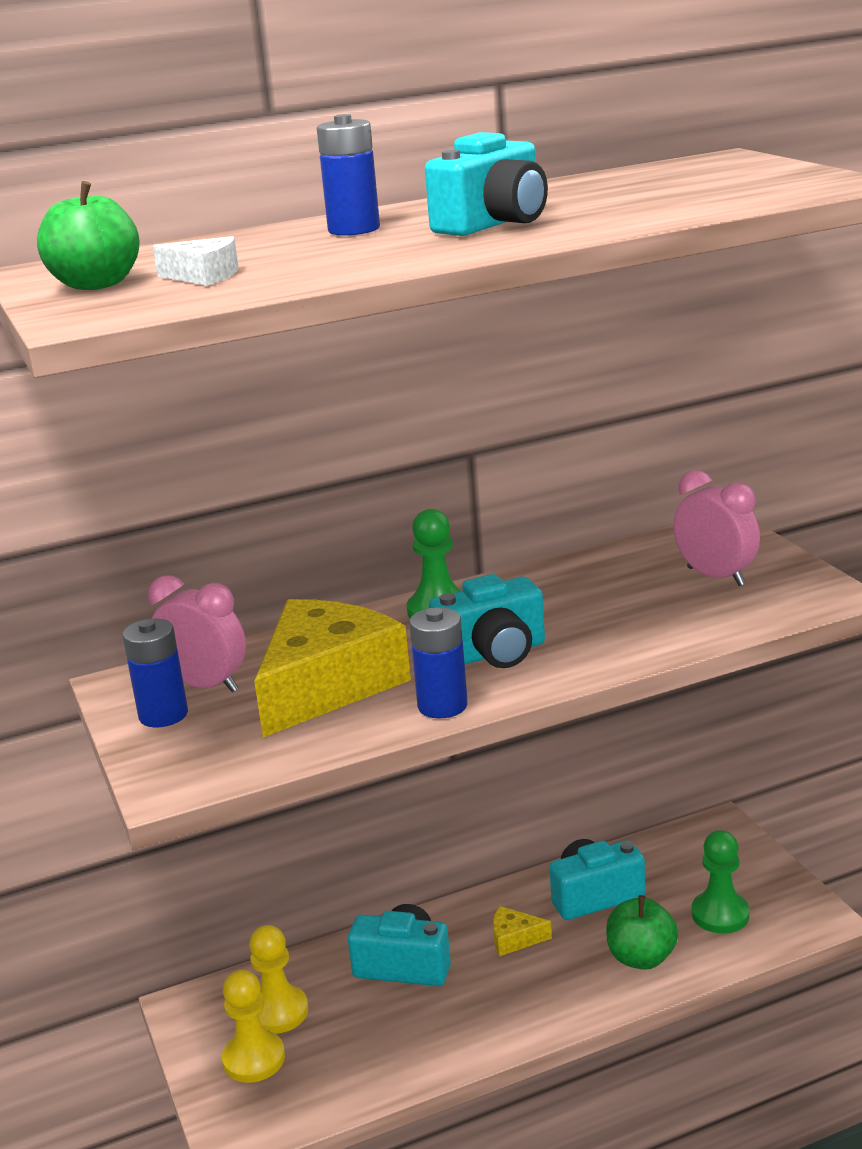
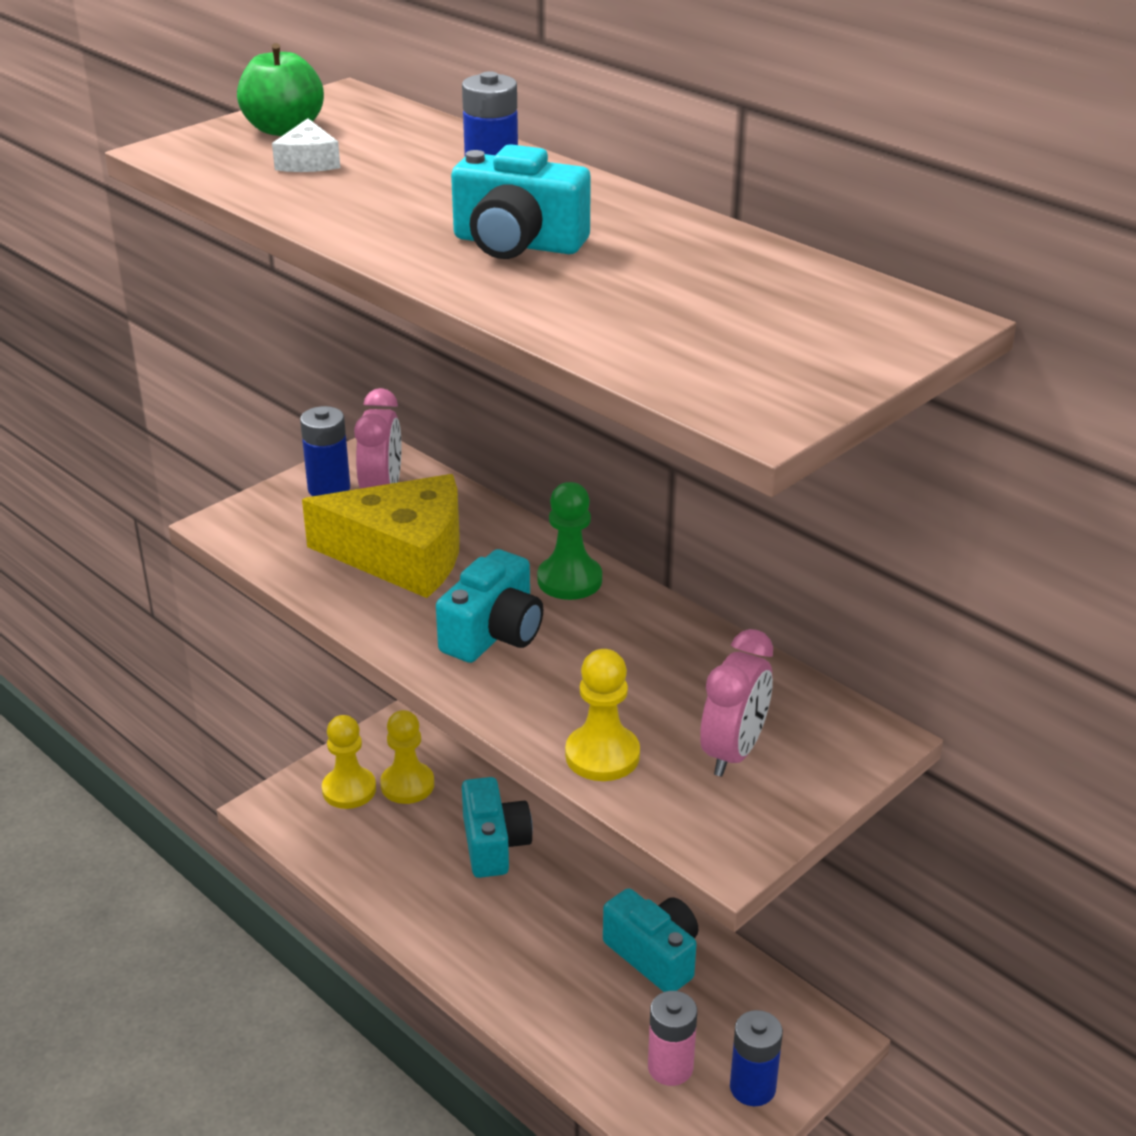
camera: 65 degrees right, 10 degrees up
blue battery [409,607,468,718] -> blue battery moved to [730,1010,783,1106]
turquoise camera [429,574,545,668] -> turquoise camera turned 105 degrees counterclockwise [436,549,543,663]
yellow cheese [493,906,552,956] -> none
green apple [606,895,678,970] -> none
green pawn [692,830,749,933] -> pink battery [648,991,697,1086]
none -> yellow pawn [565,649,640,781]

